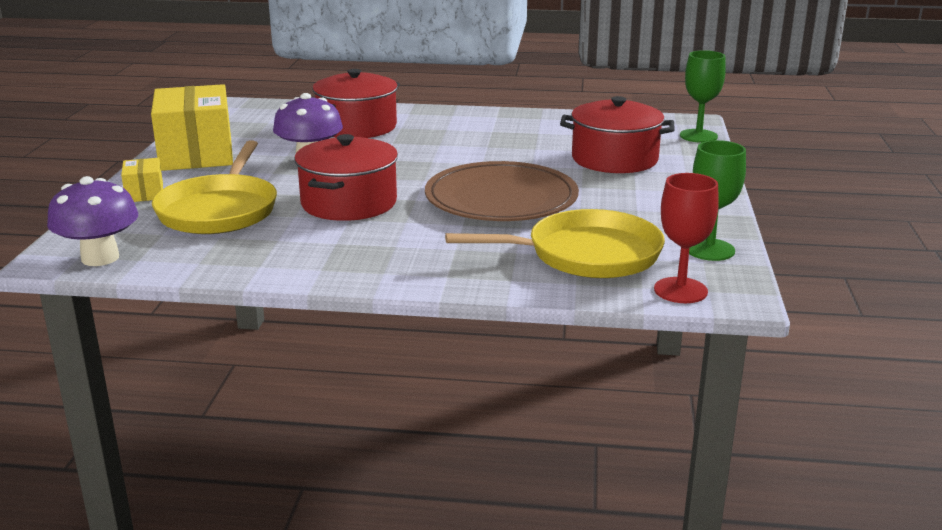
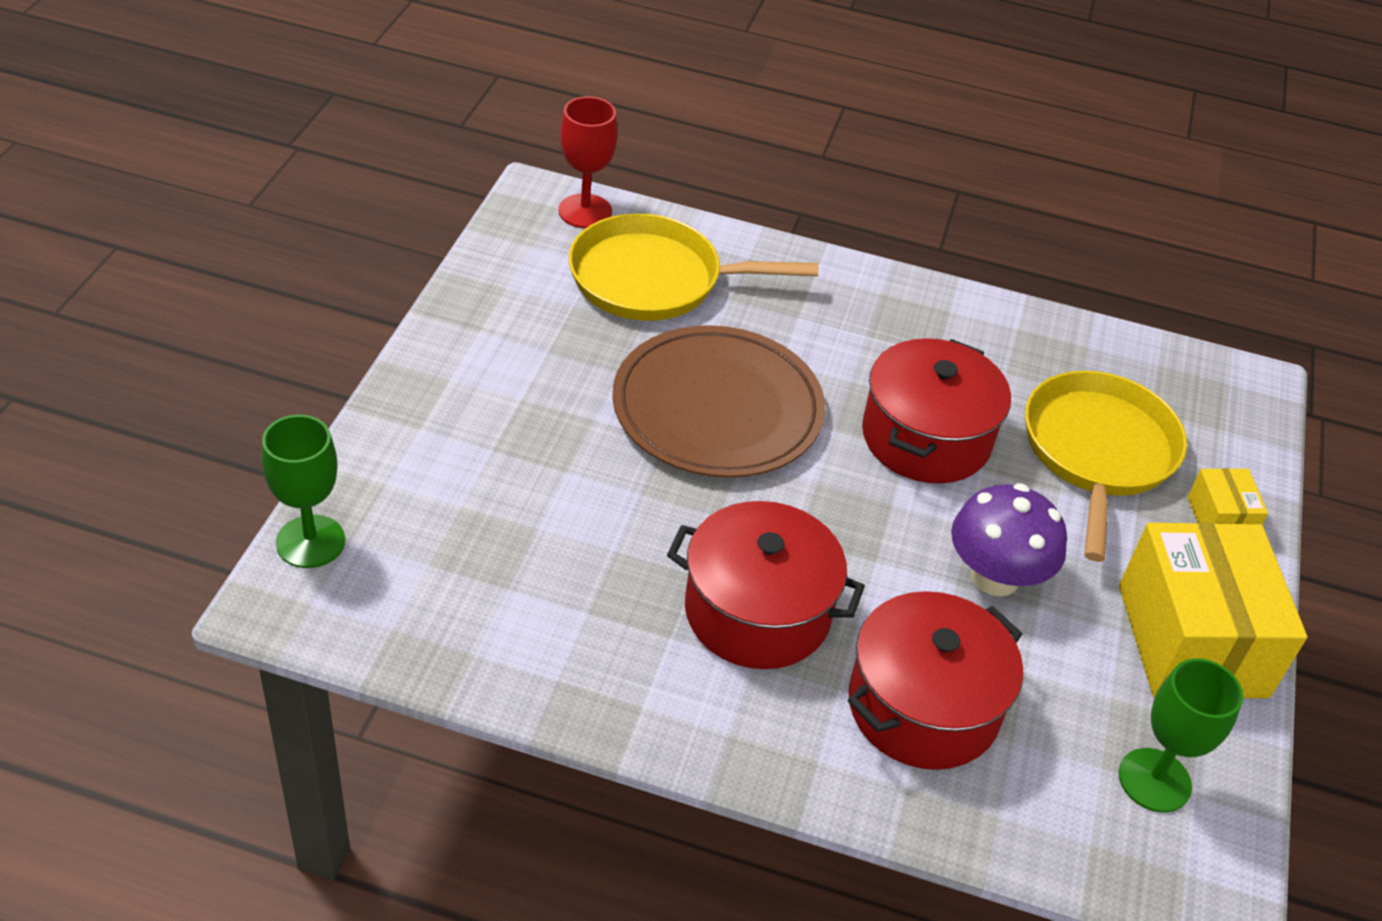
camera: 175 degrees left, 20 degrees up
purple mushroom [47,176,138,266] -> none
red pot [560,96,675,173] -> red pot moved to [667,501,865,669]
green goblet [689,140,746,261] -> green goblet moved to [1119,658,1243,813]

